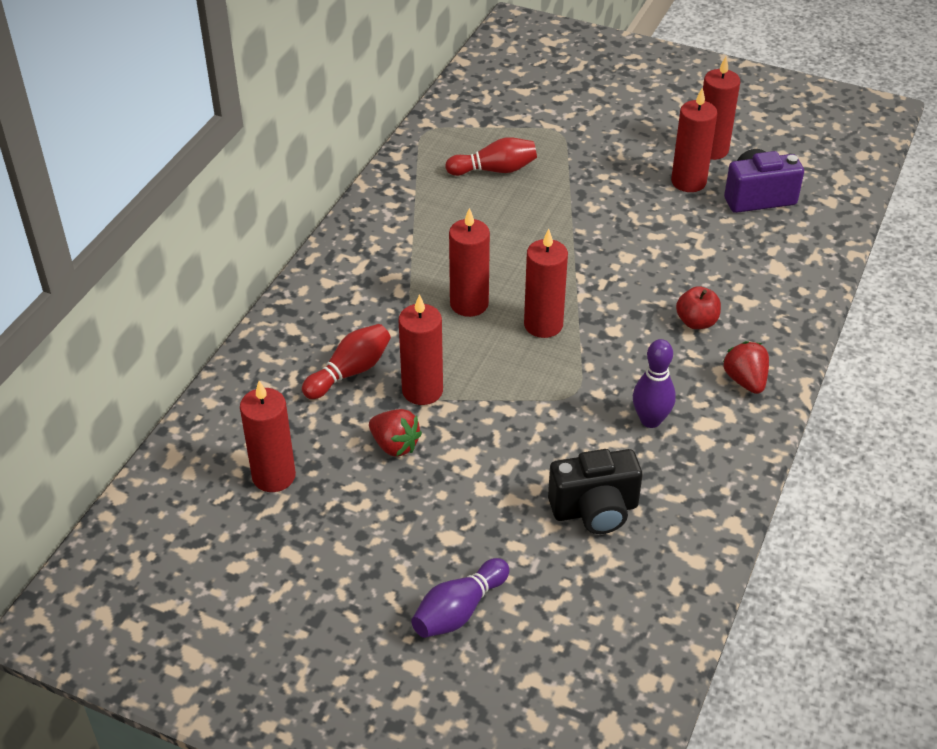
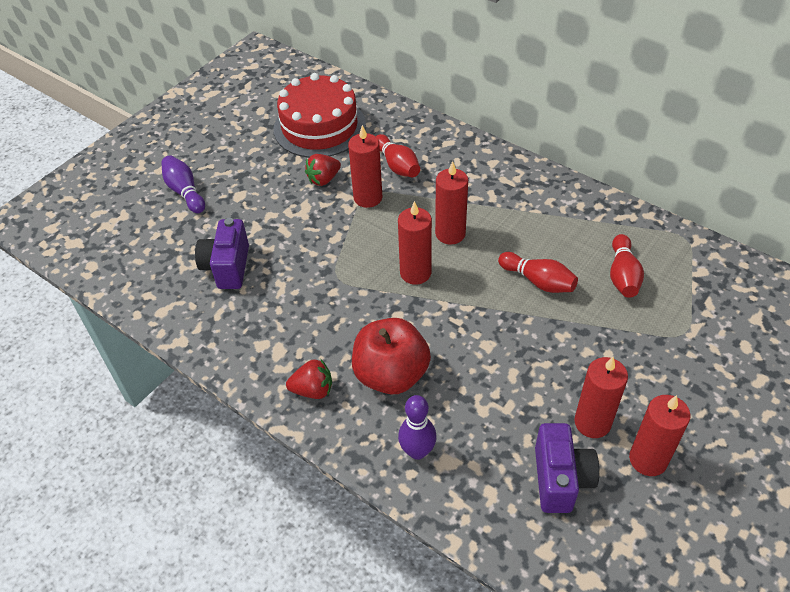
camera: 105 degrees right, 5 degrees up
red candle [240,381,296,492] -> red cake [274,73,366,158]
black camera [548,449,642,534] -> purple camera [195,218,249,289]
purple bowling pin [633,339,676,428] -> purple bowling pin moved to [398,395,437,460]
red apple [676,286,721,329] -> red apple [352,318,431,394], size x1.96
none -> red bowling pin [498,252,578,293]

